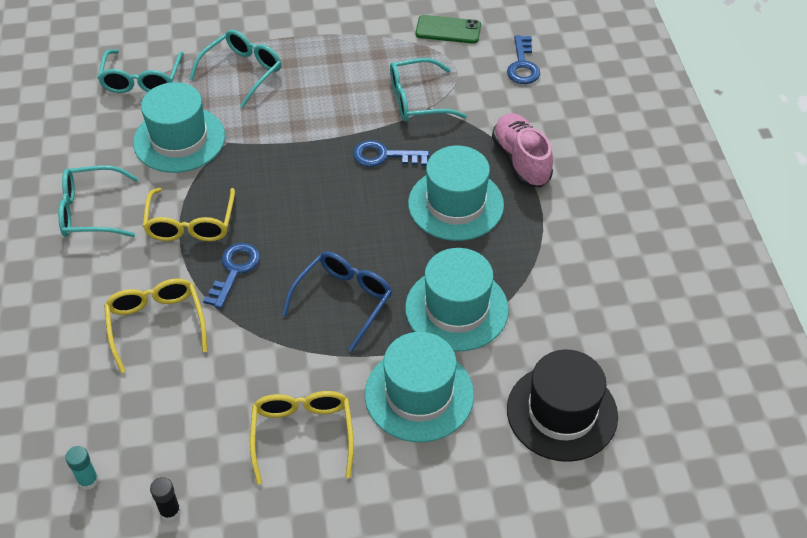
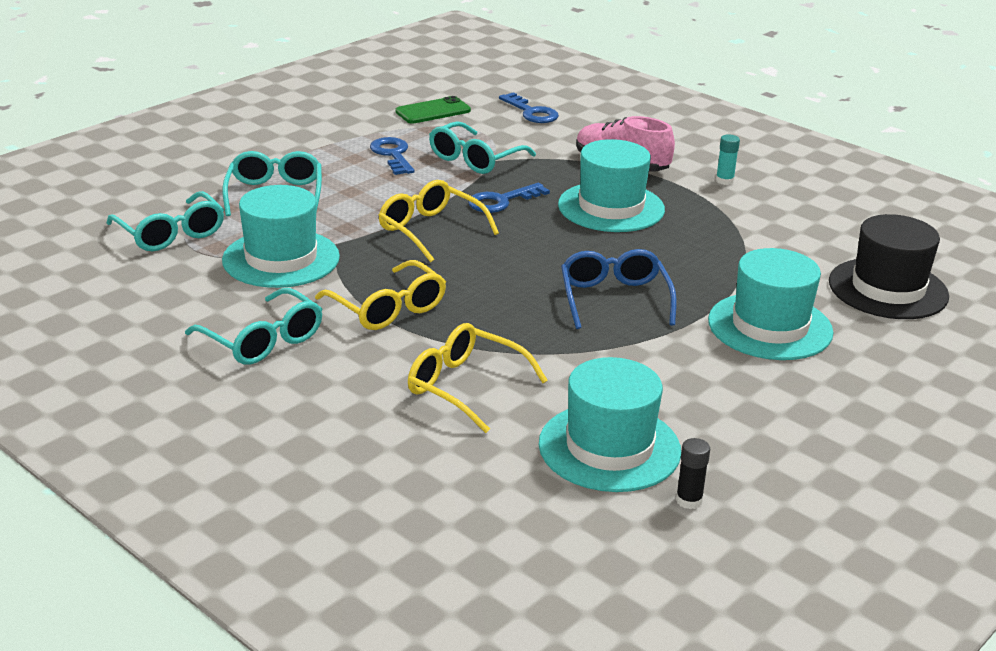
camera: 40 degrees left, 20 degrees down
turquoise glasses [58,165,139,237] -> turquoise glasses turned 90 degrees counterclockwise [185,288,322,365]
turquoise glue stick [65,446,99,490] -> turquoise glue stick moved to [716,134,740,185]
blue key [203,243,260,309] -> blue key moved to [370,137,415,175]
yellow glasses [250,391,354,484] -> yellow glasses moved to [378,180,499,262]
turquoise hat [405,248,509,351] -> turquoise hat moved to [539,357,681,492]

